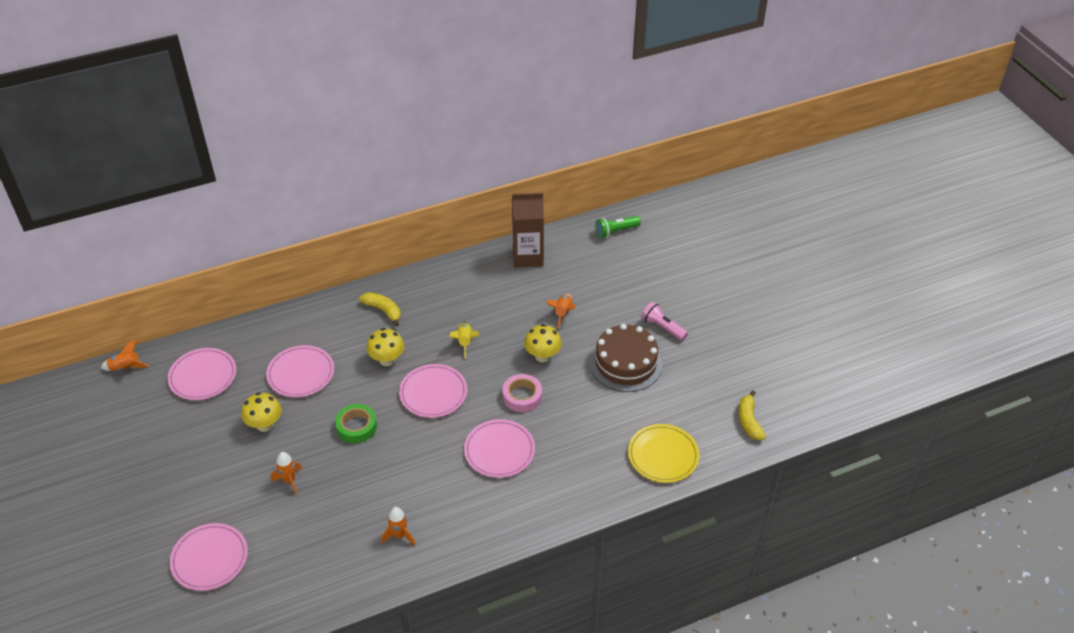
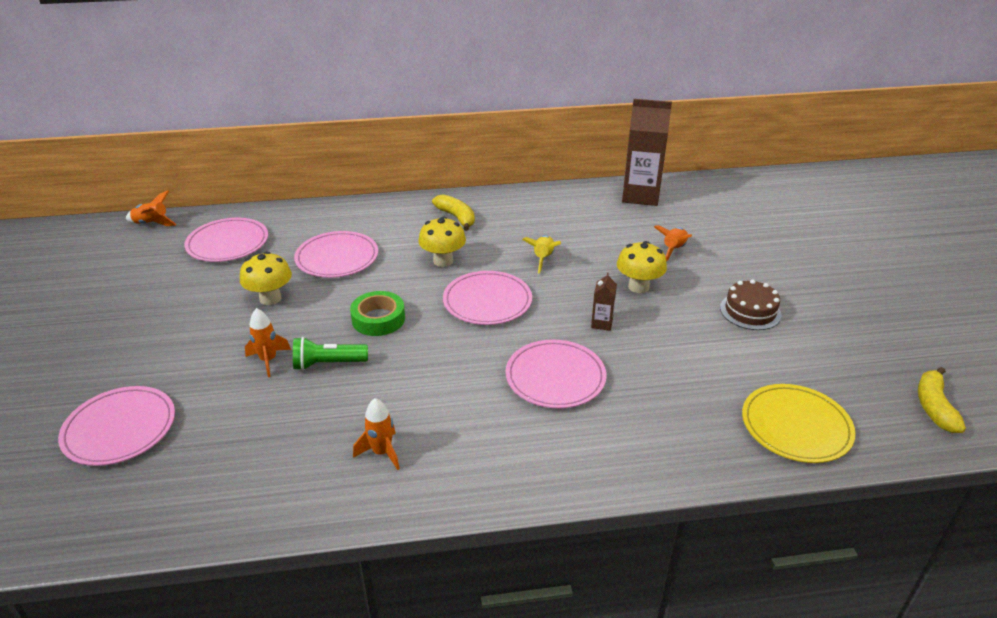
camera: 15 degrees right, 10 degrees down
pink tape [502,374,542,412] -> brown carton [591,272,617,331]
brown cake [590,324,663,392] -> brown cake [720,280,781,330], size x0.60
green flashlight [595,216,641,238] -> green flashlight moved to [293,337,368,370]
pink flashlight [641,302,688,341] -> none

